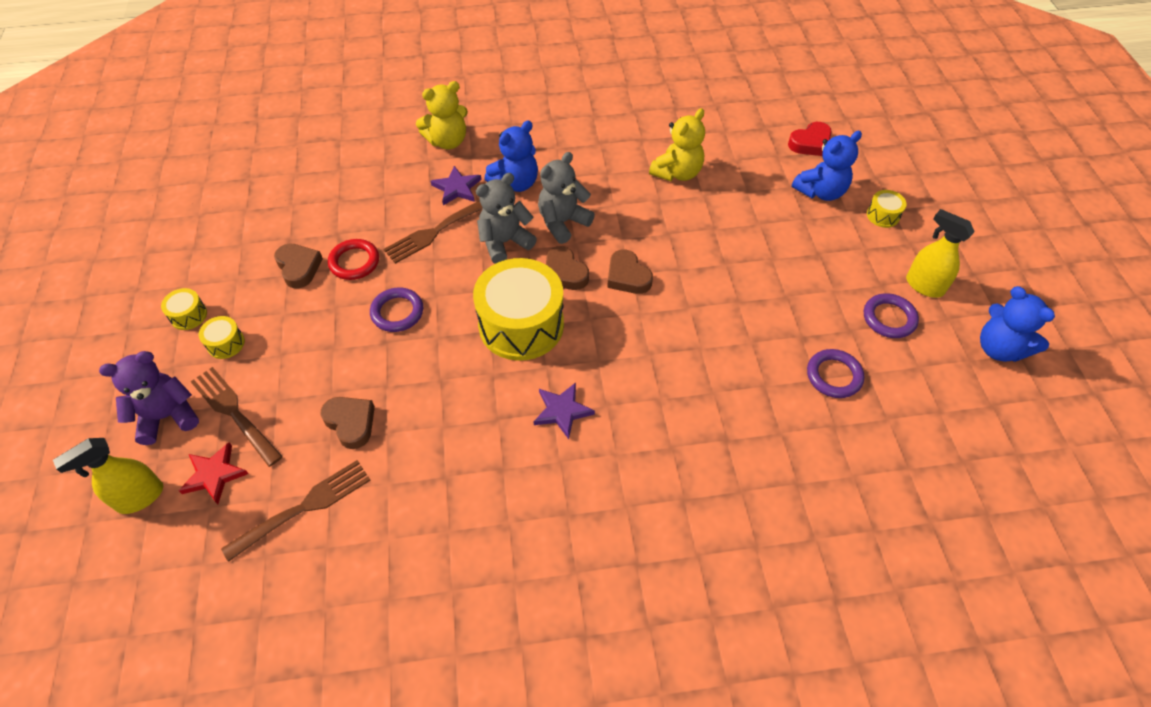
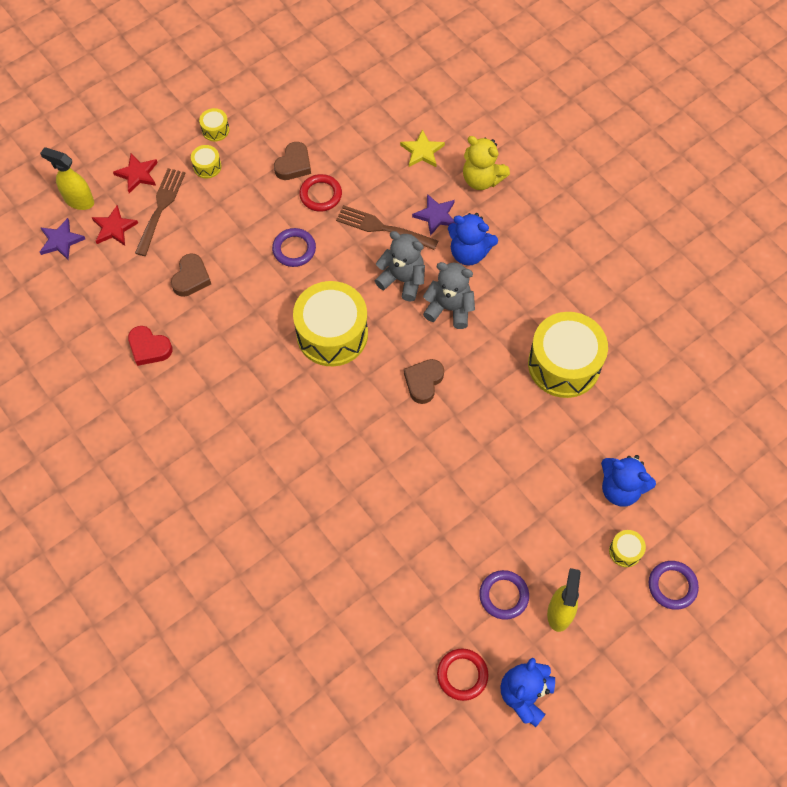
camera: 60 degrees right, 10 degrees up
purple teddy bear [99,351,199,445] -> red star [113,153,158,193]
brown fork [221,460,371,562] -> none
purple star [533,383,595,439] -> purple star moved to [40,218,85,260]
brown heart [546,246,589,290] -> none
yellow teddy bear [649,108,705,181] -> yellow drum [528,312,608,398]
red heart [788,122,832,156] -> red heart moved to [128,326,172,366]
purple ring [807,349,864,398] -> purple ring moved to [649,561,699,610]
none -> yellow star [400,129,445,167]
none -> red ring [437,649,488,701]

